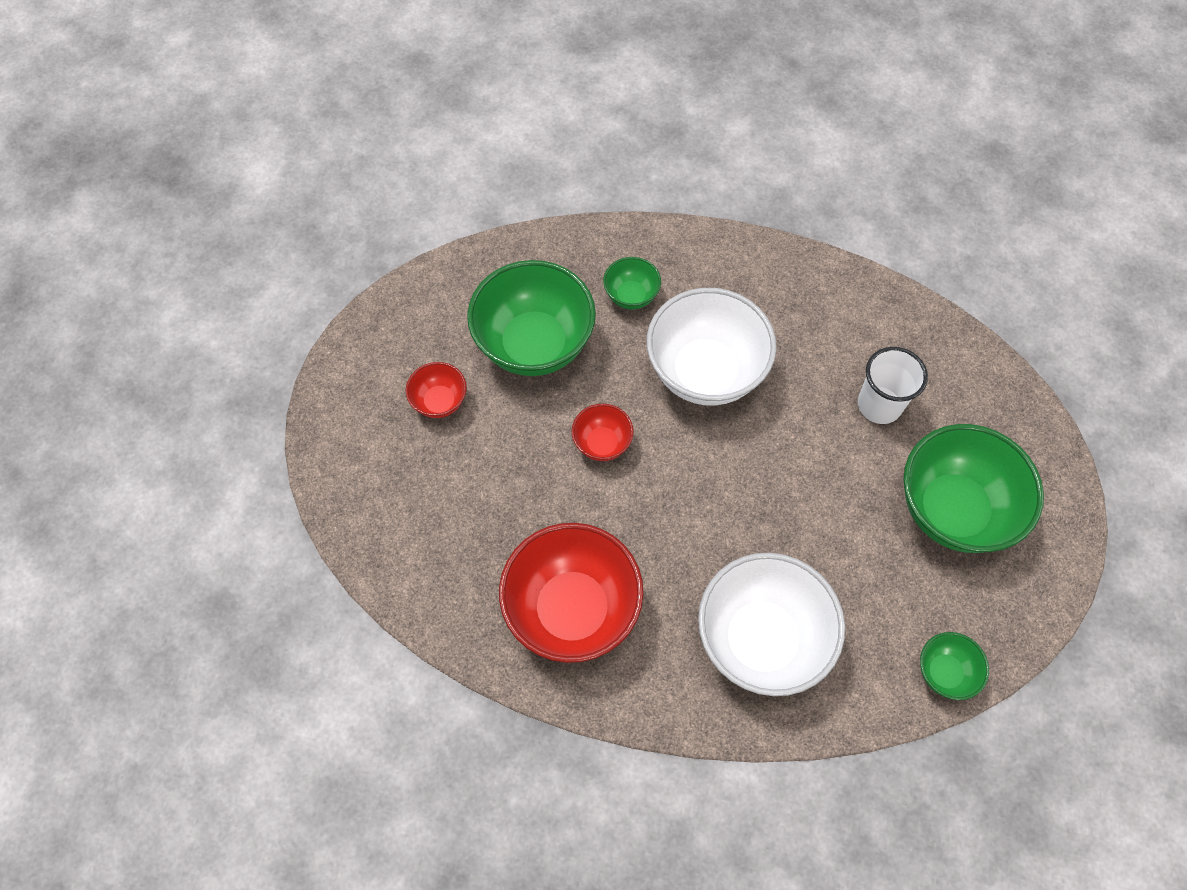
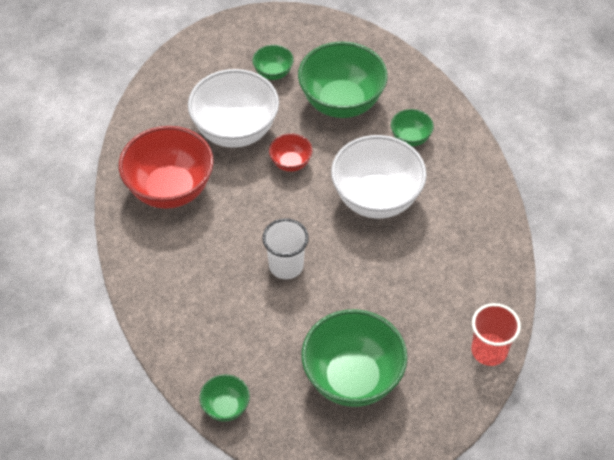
camera: 65 degrees right, 10 degrees down
red bowl [406,362,467,418] -> green bowl [252,45,294,80]
white bowl [698,553,845,696] -> white bowl moved to [188,69,279,148]
white cup [858,347,928,424] -> white cup moved to [262,218,309,279]
none -> red cup [471,303,521,366]

